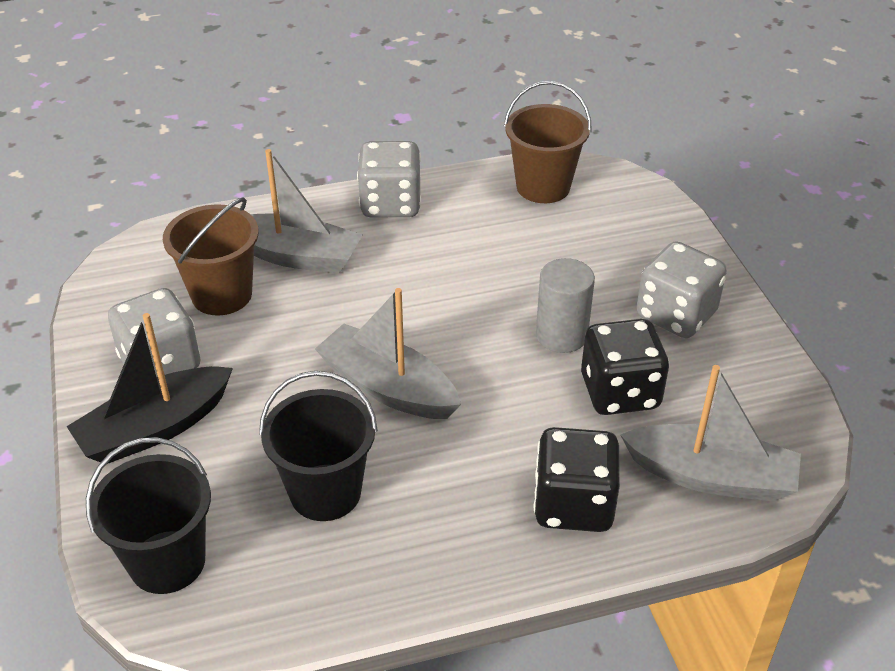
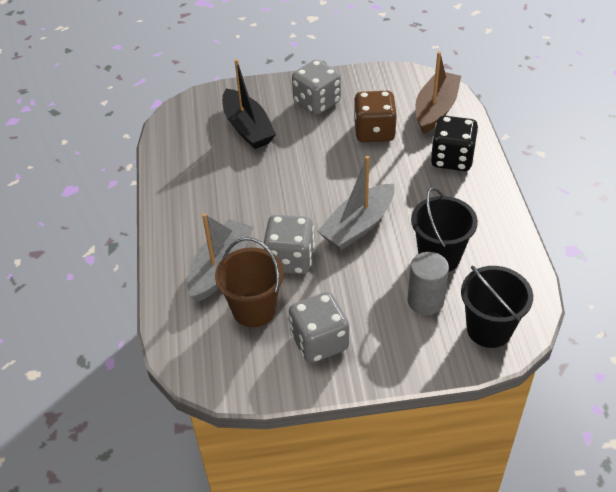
camera: 80 degrees left, 5 degrees up
black boat [66,313,233,464] -> black boat moved to [222,59,276,149]
grey dice [357,141,421,218] -> grey dice moved to [264,215,314,274]
brown bucket [504,81,592,203] -> none
grey cylinder [536,258,595,353] -> grey cylinder moved to [408,252,449,315]
black dice [581,319,669,415] -> brown dice [354,91,397,142]
grey boat [620,365,801,502] -> brown boat [415,51,461,134]

